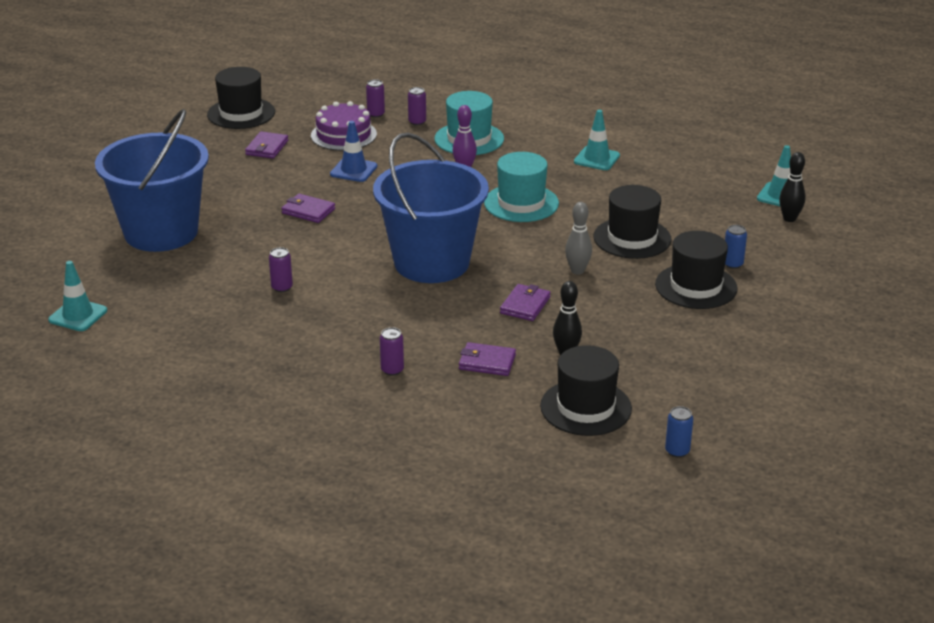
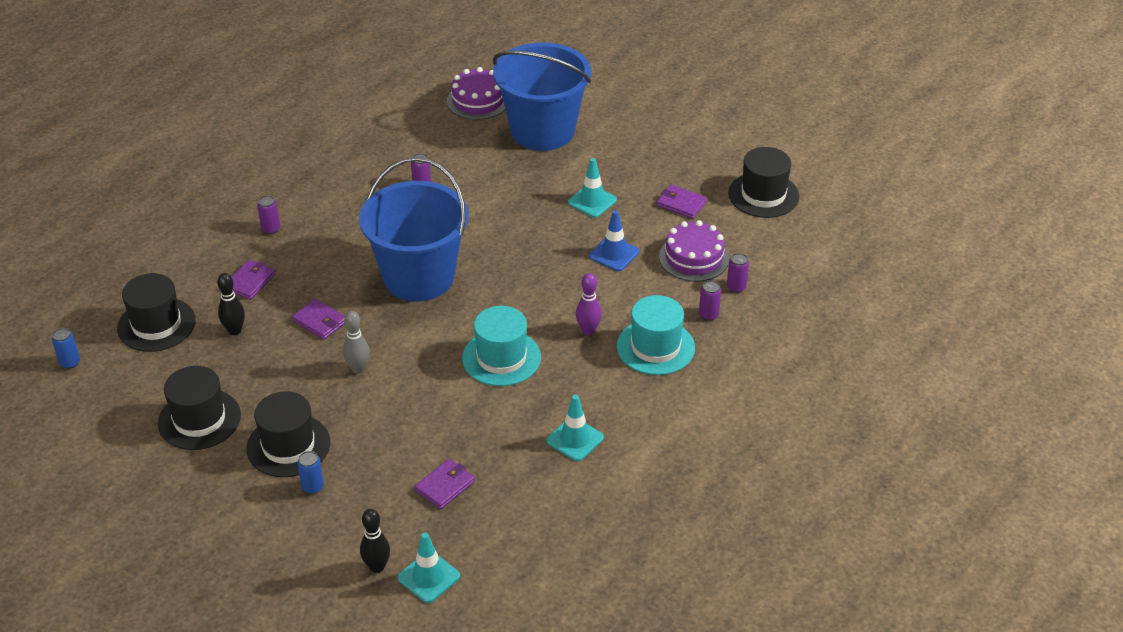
camera: 105 degrees right, 10 degrees up
turquoise traffic cone [48,261,107,331] -> turquoise traffic cone moved to [568,158,617,218]
purple wallet [281,194,335,223] -> purple wallet moved to [415,459,475,509]
black hat [594,185,672,259] -> black hat moved to [158,366,241,450]
none -> purple cake [447,67,505,120]

